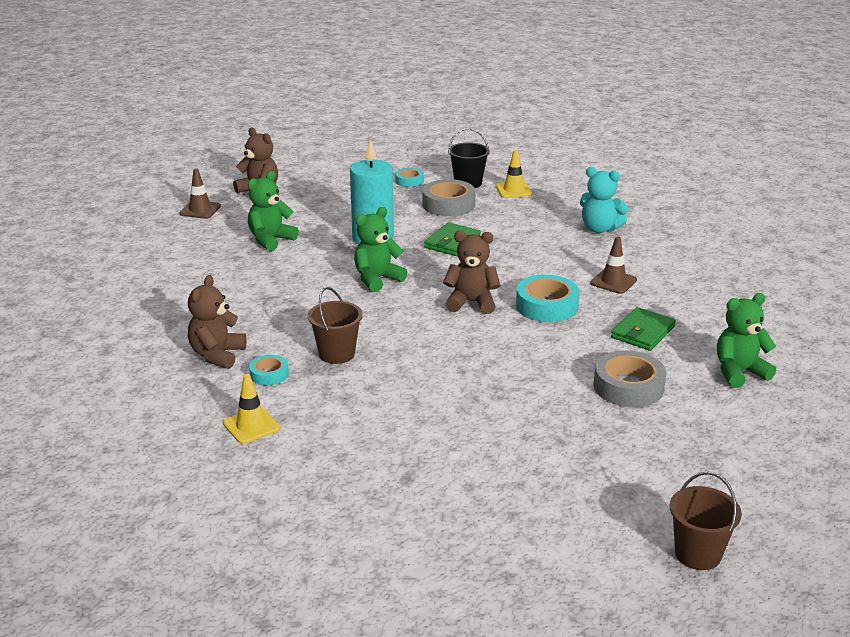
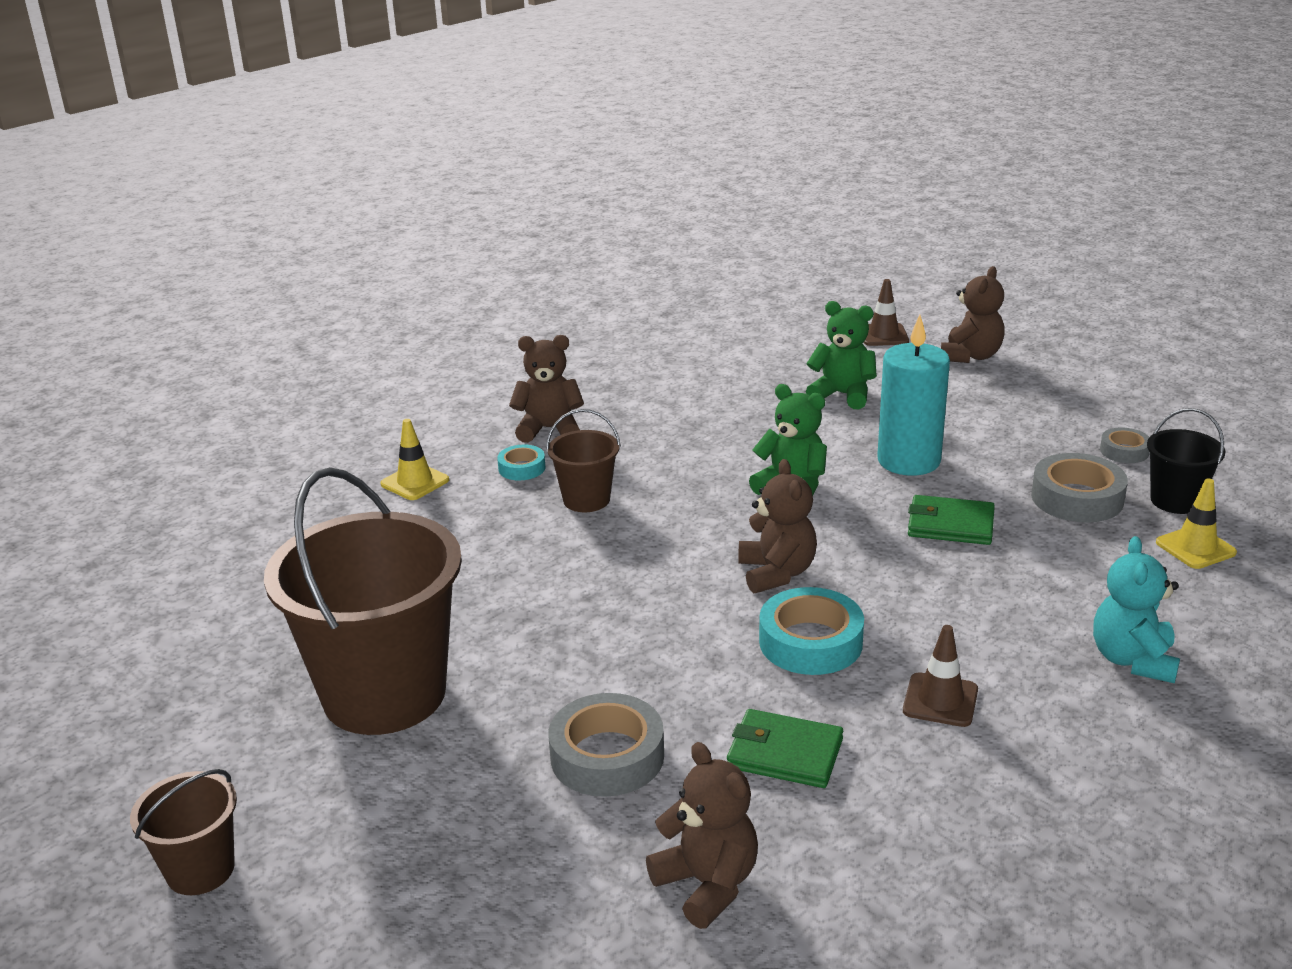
camera: 75 degrees right, 0 degrees up
turquoise tape [395,168,424,187] -> grey tape [1100,428,1150,463]
green teddy bear [717,293,777,388] -> brown teddy bear [646,742,758,929]
none -> brown bucket [264,467,462,735]

